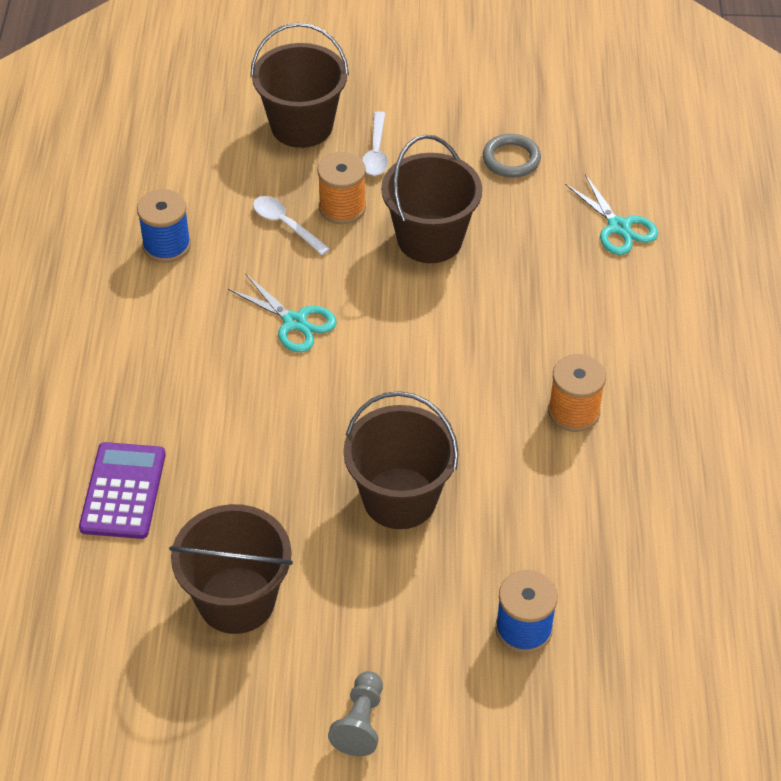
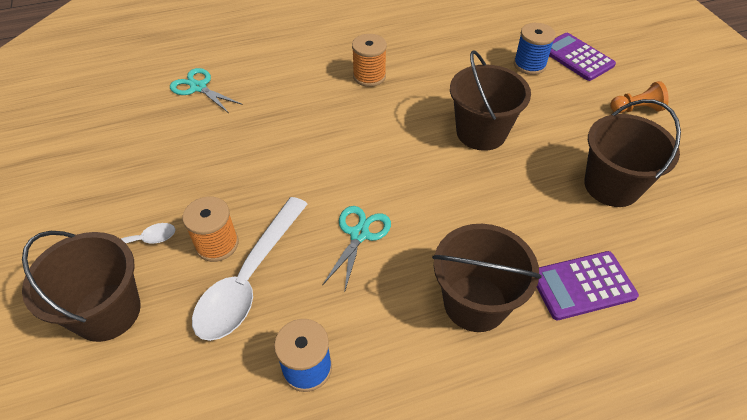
camera: 110 degrees left, 0 degrees up
white spoon [253,196,330,255] -> white spoon [192,197,307,341], size x1.96
grey pawn [328,671,383,756] -> orange pawn [610,81,669,113]
brown bucket [381,135,482,263] -> brown bucket moved to [432,224,542,332]
grey ring [483,134,541,178] -> none
turquoise scissors [565,174,658,255] -> turquoise scissors turned 90 degrees counterclockwise [170,68,243,113]
none -> purple calculator [549,33,616,81]

